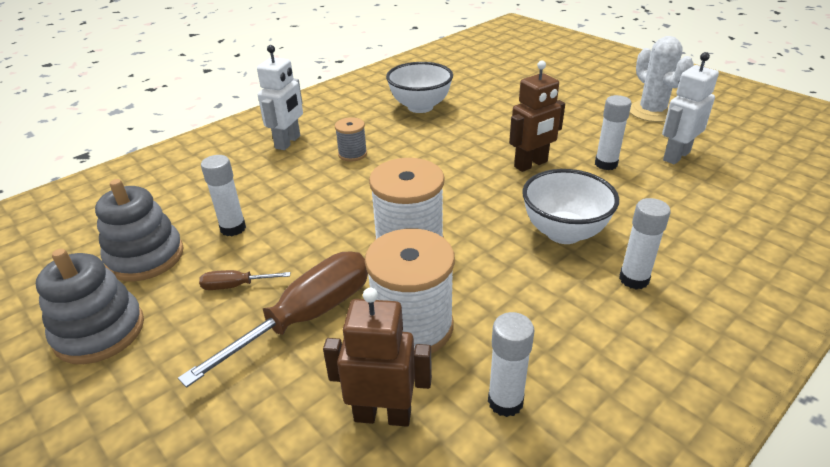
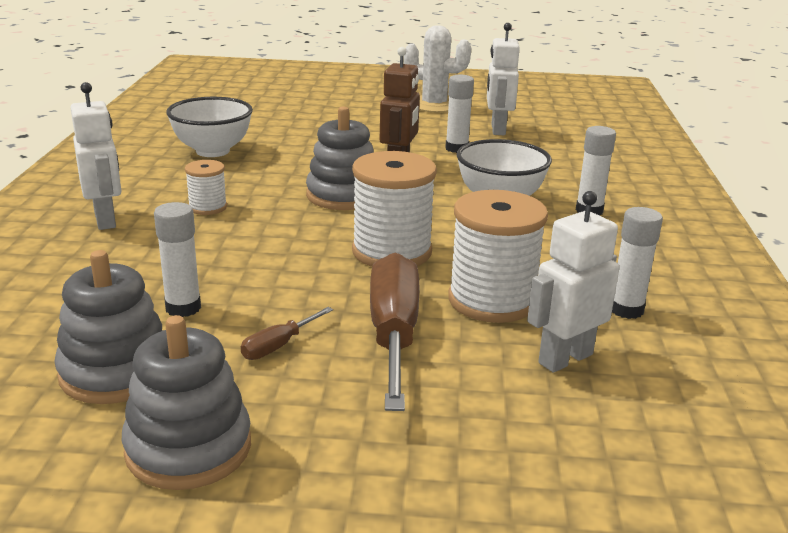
camera: 45 degrees left, 10 degrees down
brown robot [323,288,432,427] -> white robot [527,191,619,373]
grey spool [335,117,367,162] -> white spool [185,160,227,215]
none -> grey stacking toy [306,106,374,210]

